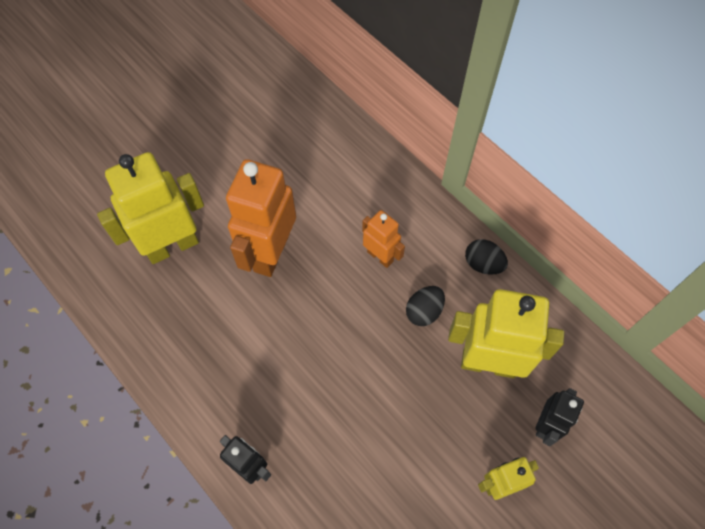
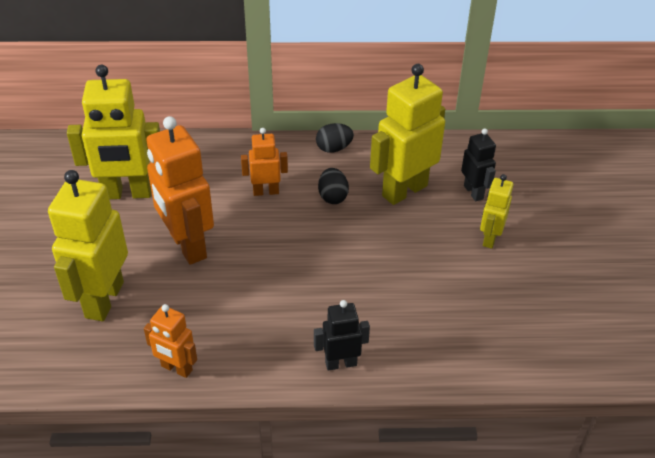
camera: 50 degrees left, 20 degrees down
none -> yellow robot [67,65,160,199]
none -> orange robot [144,304,197,378]

